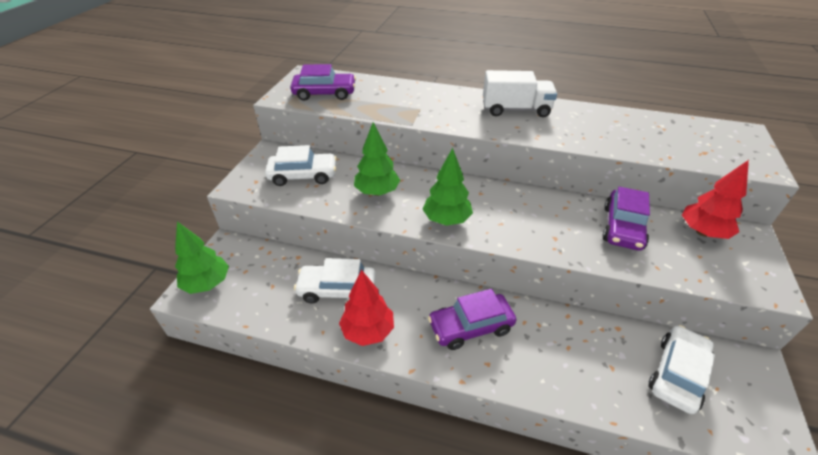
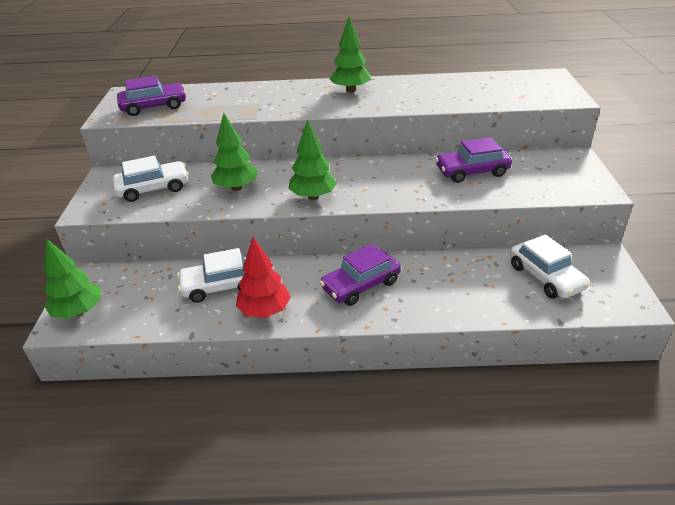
camera: 15 degrees left, 5 degrees down
white truck [483,70,557,117] -> green tree [329,16,371,93]
purple car [602,187,650,251] -> purple car turned 75 degrees clockwise [435,137,512,183]
white car [649,325,715,414] -> white car turned 135 degrees clockwise [510,234,590,299]
red tree [682,160,749,239] -> none

